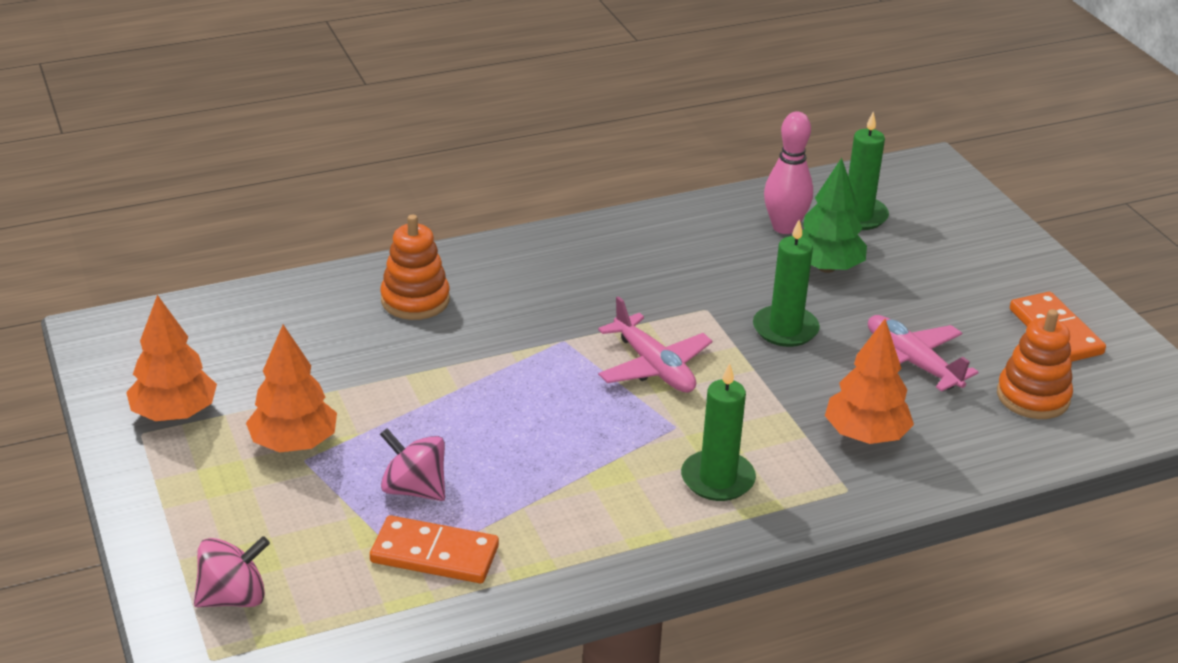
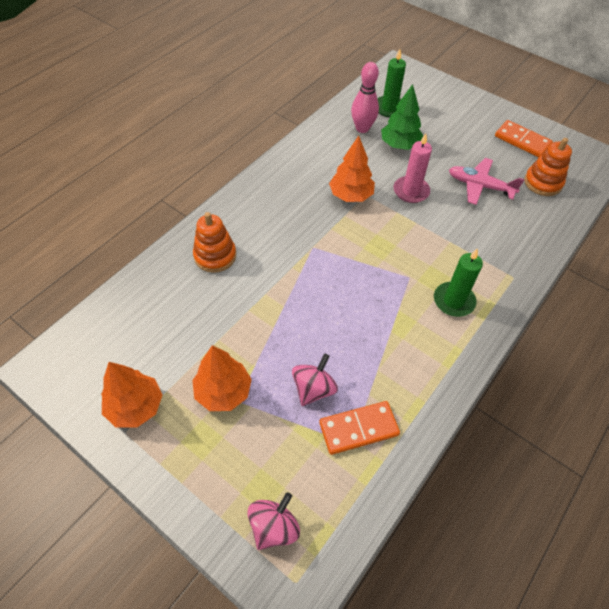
camera: 30 degrees left, 20 degrees up
pink spinning top [380,428,445,501] -> pink spinning top turned 120 degrees clockwise [292,353,338,406]
pink plane [598,296,713,393] -> none
green candle [753,220,820,347] -> pink candle [393,133,432,203]
orange tree [825,319,914,444] -> orange tree moved to [329,136,375,202]

